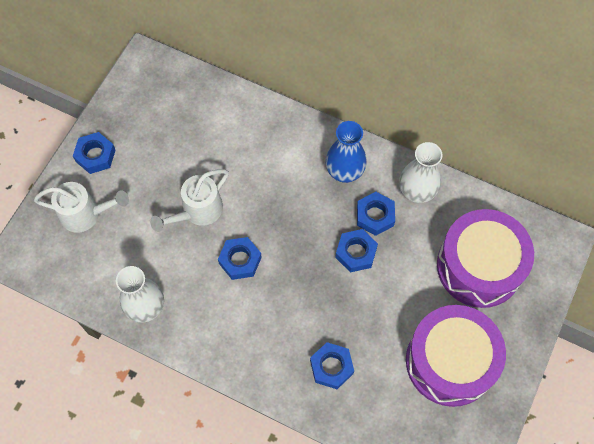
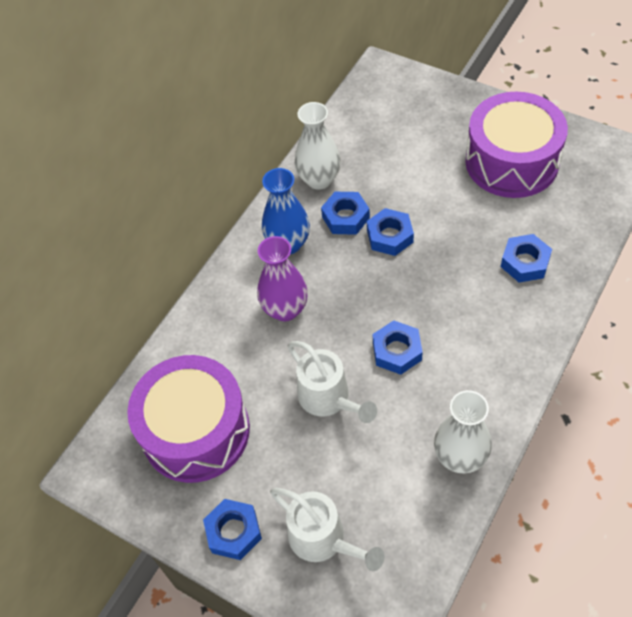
camera: 80 degrees left, 10 degrees down
white watering can [34,182,129,233] -> white watering can turned 120 degrees clockwise [270,488,385,571]
purple drum [437,209,534,308] -> purple drum moved to [127,355,250,483]
none -> purple vase [257,236,308,321]

